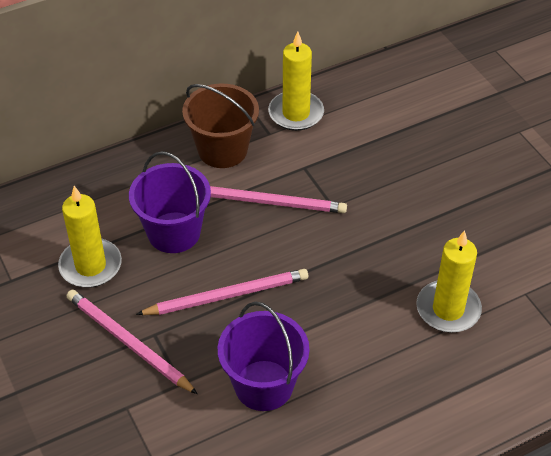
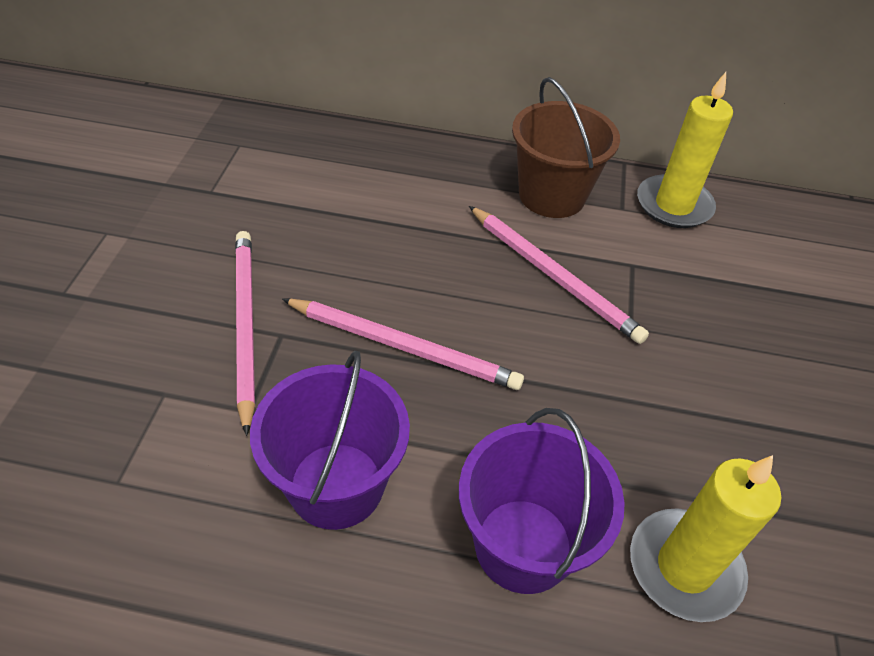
camera: 35 degrees right, 0 degrees up
yellow candle [58,186,122,288] -> none
purple bucket [129,151,211,253] -> purple bucket moved to [459,408,625,594]

